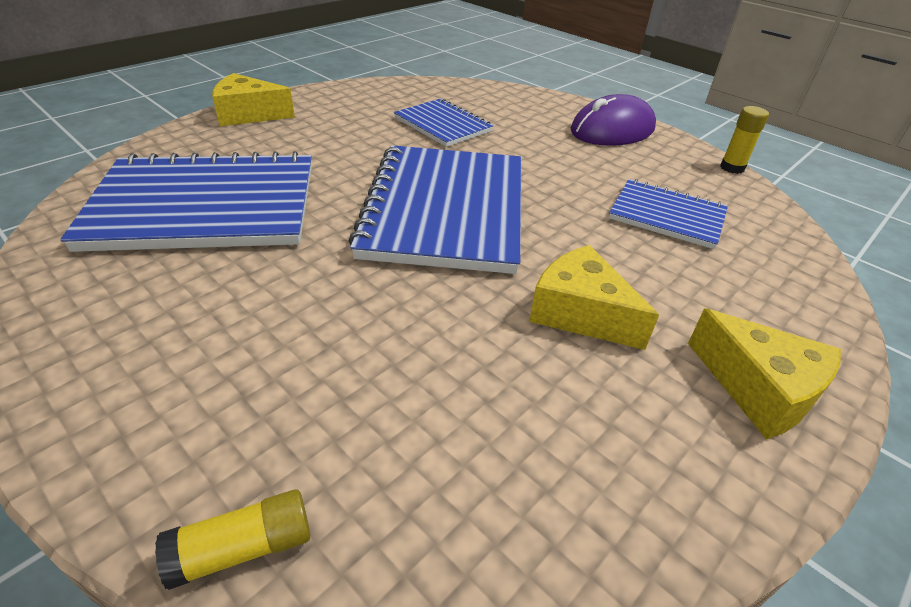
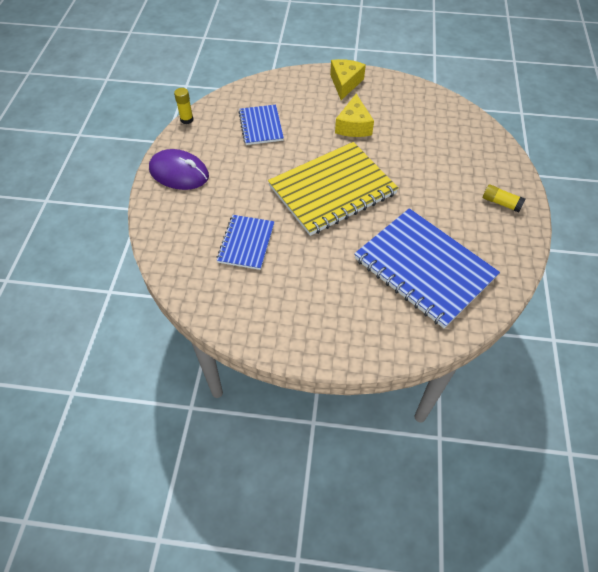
camera: 125 degrees left, 15 degrees up
yellow glue stick [155,489,310,590] -> yellow glue stick moved to [483,184,525,213]
yellow cheese [212,73,295,127] -> none
blue notebook [349,145,521,274] -> yellow notebook [268,142,399,236]

